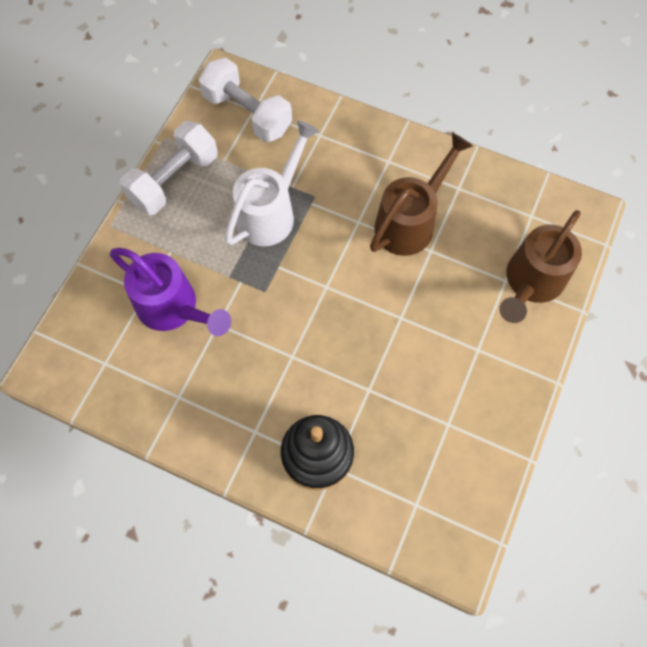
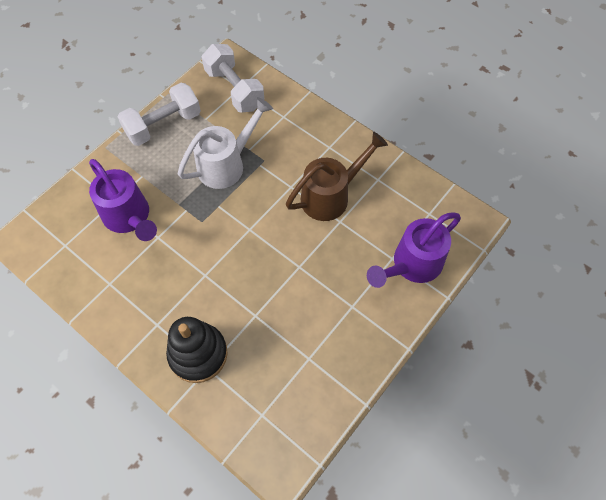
camera: 15 degrees right, 5 degrees down
brown watering can [499,210,582,323] -> purple watering can [367,212,461,288]

